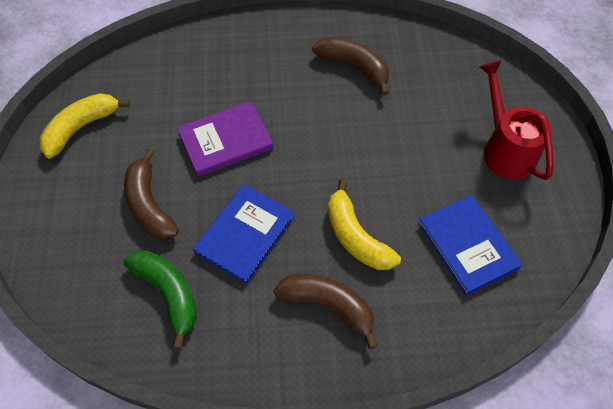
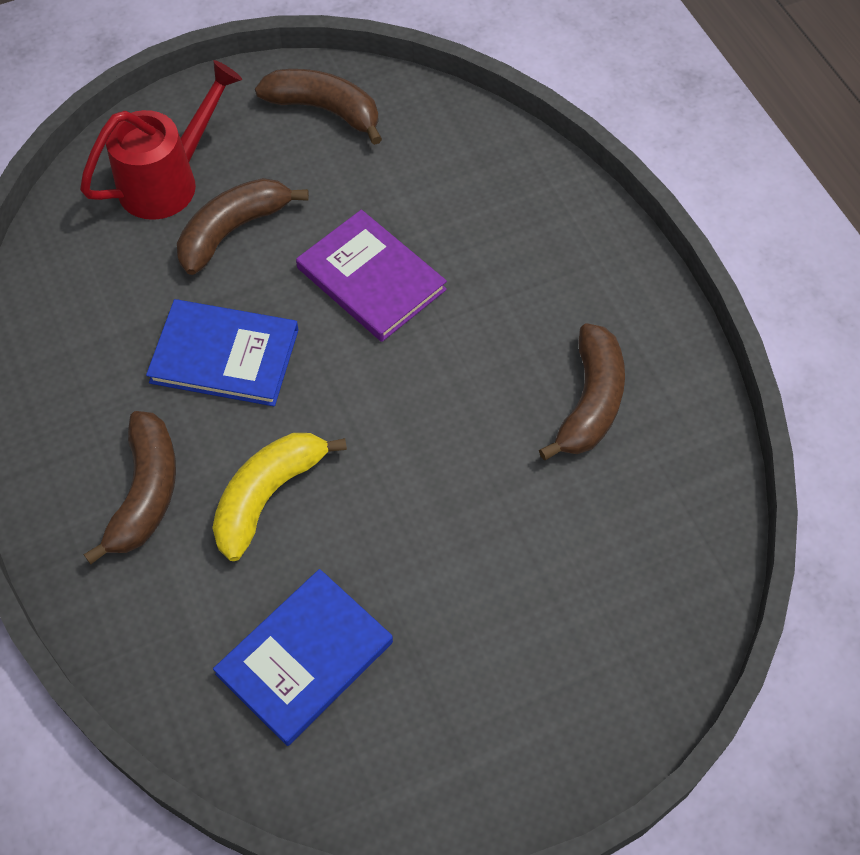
camera: 70 degrees right, 0 degrees up
yellow banana [39,93,130,158] -> brown banana [255,69,382,145]
green banana [123,250,197,349] -> none
red watering can [479,60,554,180] -> red watering can moved to [80,60,242,220]

